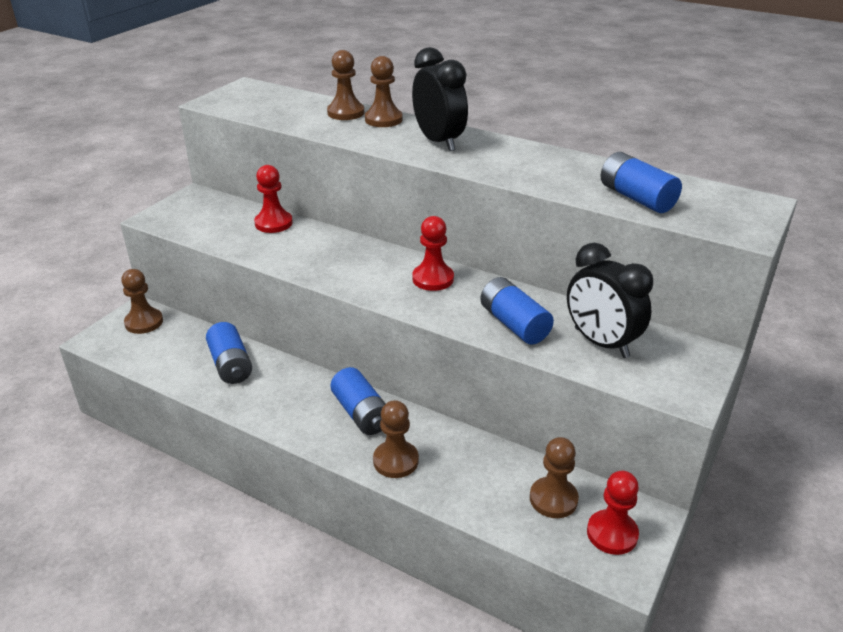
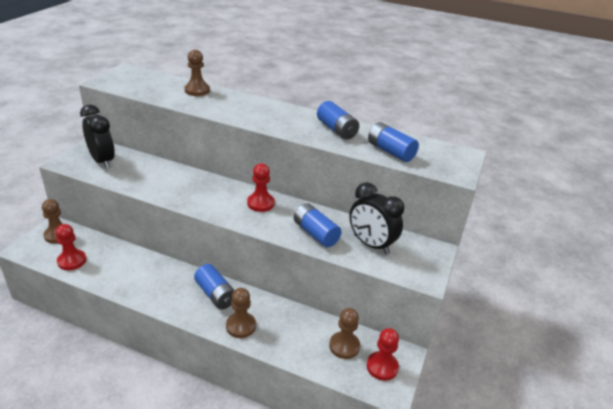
camera: 10 degrees left, 0 degrees up
blue battery [206,322,252,384] -> blue battery moved to [317,101,359,140]
red pawn [254,165,293,233] -> red pawn moved to [55,224,86,270]
brown pawn [365,56,403,127] -> none
black clock [412,47,468,151] -> black clock moved to [80,105,115,169]

